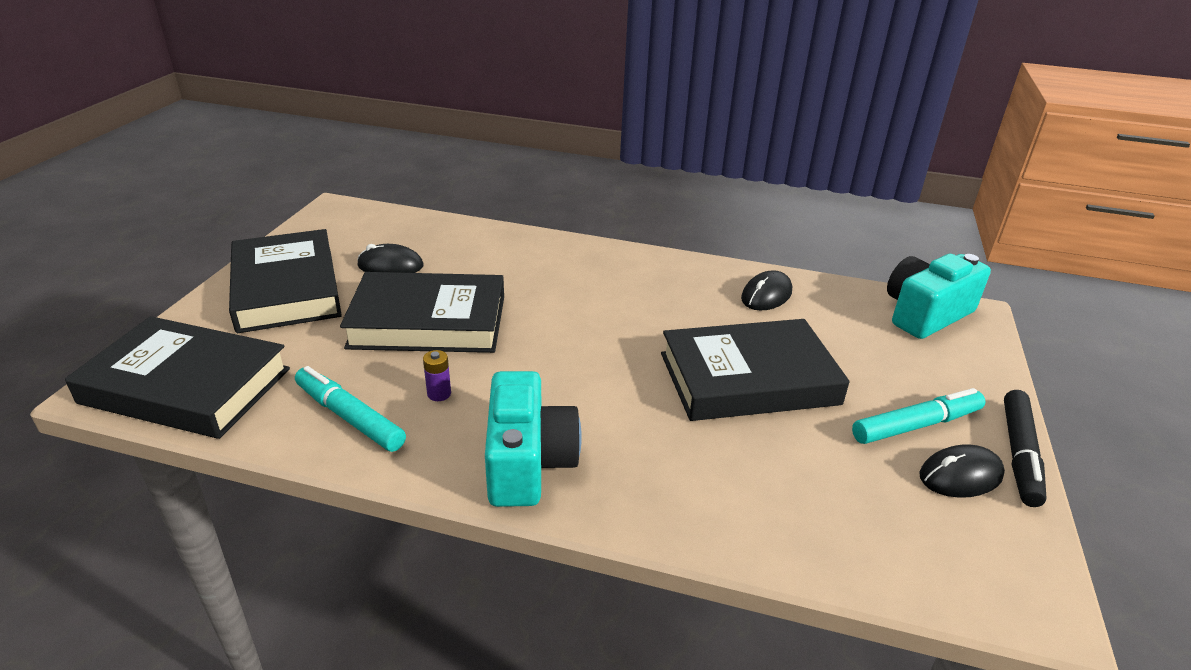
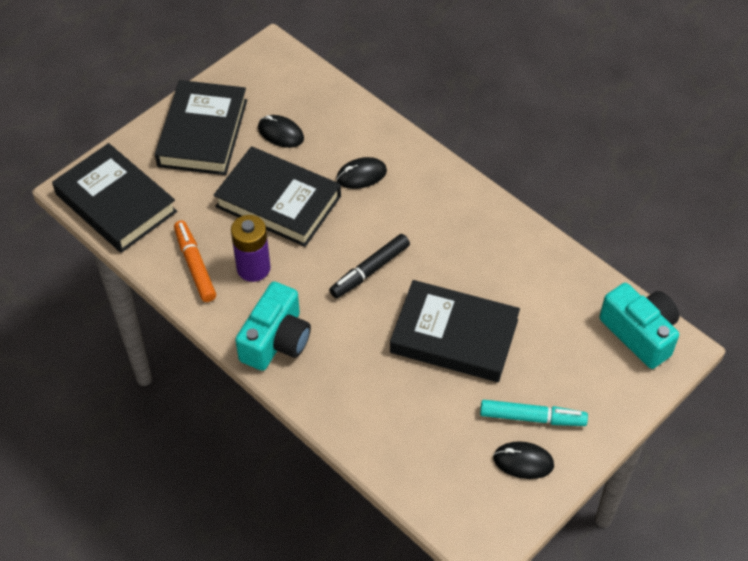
camera: 30 degrees right, 20 degrees up
turquoise marker [295,366,406,452] -> orange marker [174,220,216,302]
purple battery [423,350,451,401] -> purple battery [231,215,271,282], size x2.14
black mouse [741,270,792,311] -> black mouse moved to [336,157,387,189]
turquoise camera [887,254,991,339] -> turquoise camera turned 60 degrees clockwise [599,283,679,369]
black marker [1004,390,1047,507] -> black marker moved to [329,234,410,299]

